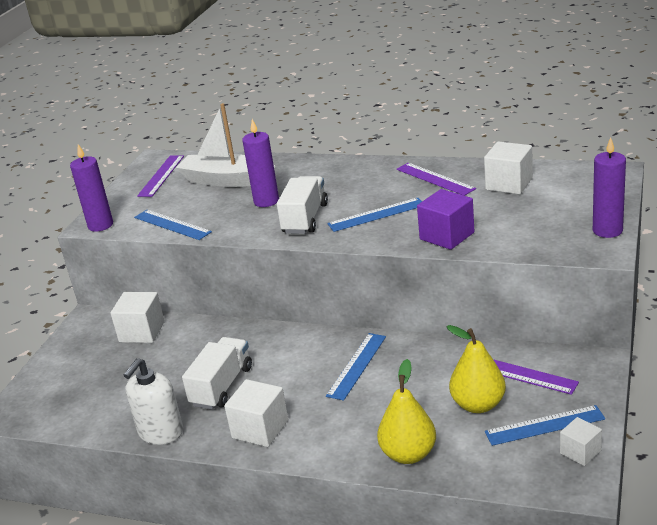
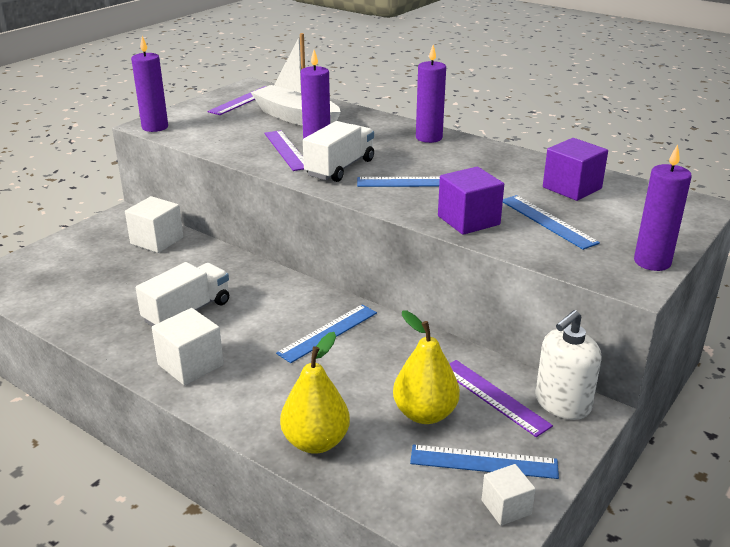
camera: 15 degrees right, 0 degrees up
white soap dispenser [124,358,183,445] -> white soap dispenser moved to [536,310,602,420]
blue ruler [134,210,212,240] -> blue ruler moved to [503,195,600,250]
purple ruler [396,163,476,196] -> purple ruler moved to [264,130,304,171]
white cube [484,141,533,194] -> purple cube [543,138,608,201]
none -> purple candle [416,45,446,143]

